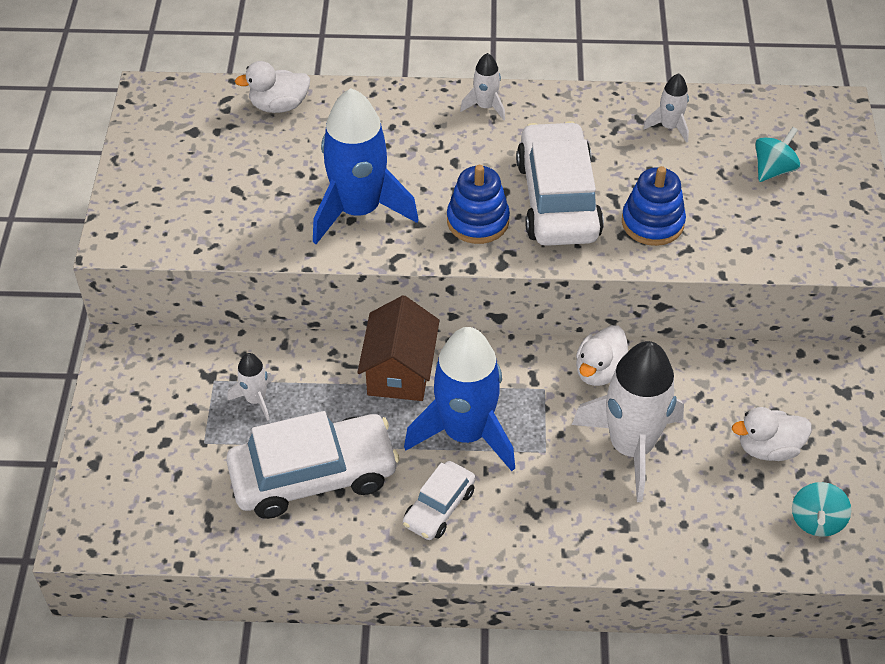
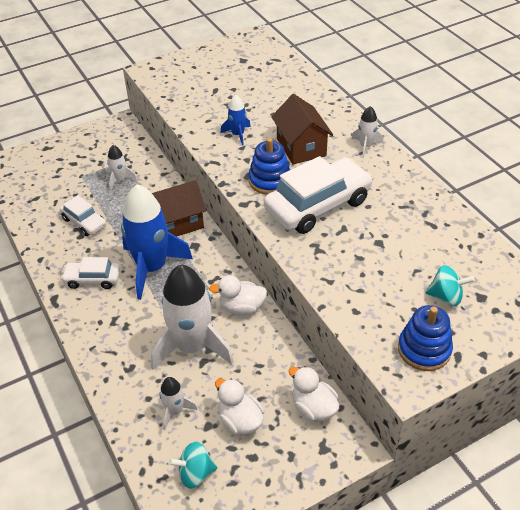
camera: 60 degrees right, 5 degrees down
white car [226,411,399,519] -> white car [60,195,106,236], size x0.53
white duck [235,61,310,113] -> white duck moved to [289,366,339,421]
blue rocket [313,88,419,244] -> blue rocket [220,95,251,146], size x0.46
blue stacking toy [622,166,686,246] -> blue stacking toy moved to [398,305,453,371]
white rocket [643,73,689,143] -> white rocket moved to [159,377,198,430]
none -> brown house [271,94,333,164]

